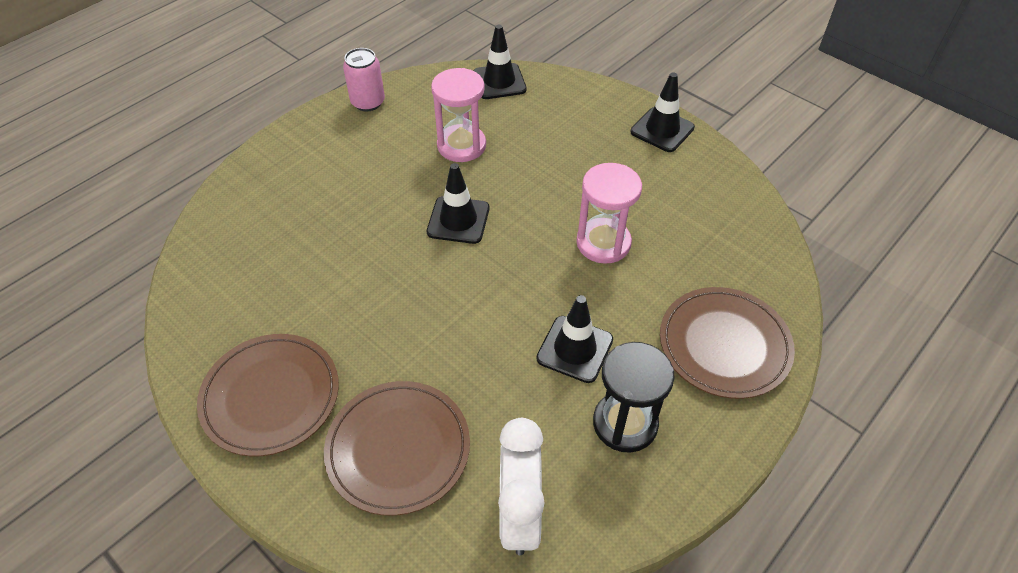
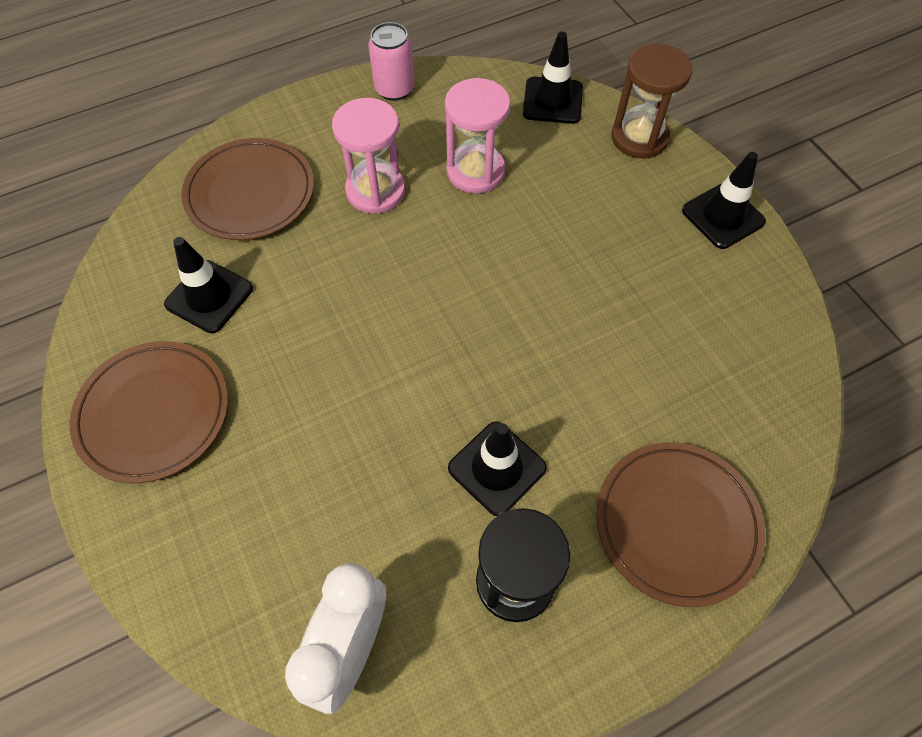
camera: 20 degrees right, 10 degrees up
brown plate [324,381,470,516] -> brown plate moved to [181,138,314,240]
black traffic cone [427,163,489,244] -> black traffic cone moved to [164,237,253,333]
pink hourglass [576,163,642,264] -> pink hourglass moved to [332,98,405,214]
none -> brown hourglass [611,44,692,159]

